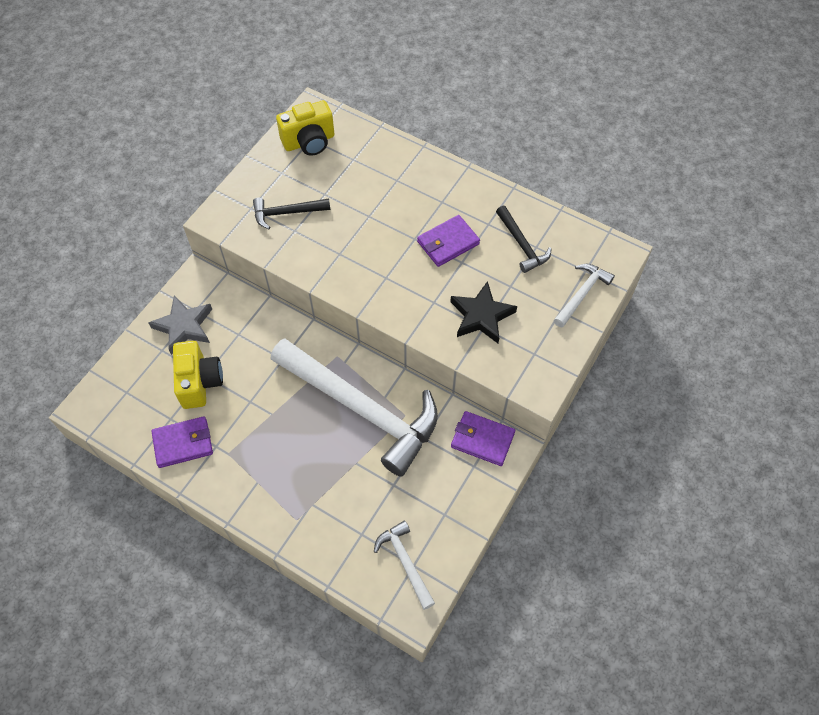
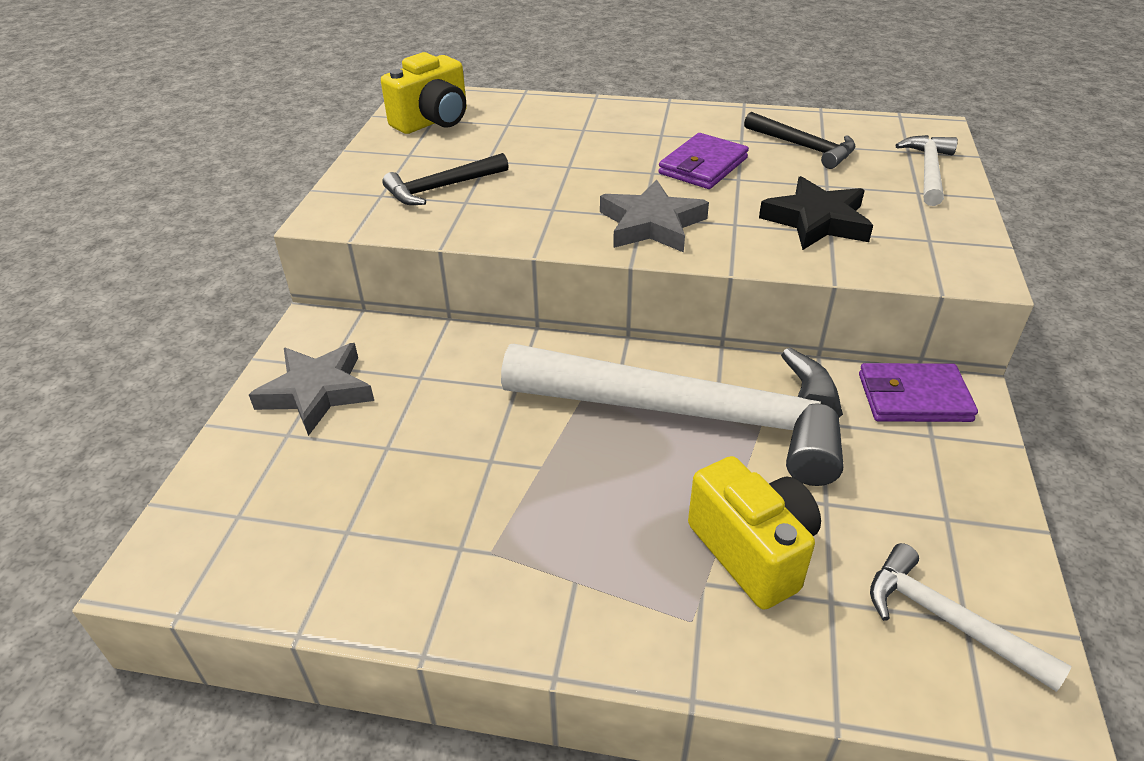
camera: 20 degrees left, 20 degrees down
purple wallet [151,416,213,468] -> none
yellow camera [173,341,223,409] -> yellow camera moved to [688,456,821,610]
none -> grey star [600,179,709,252]

